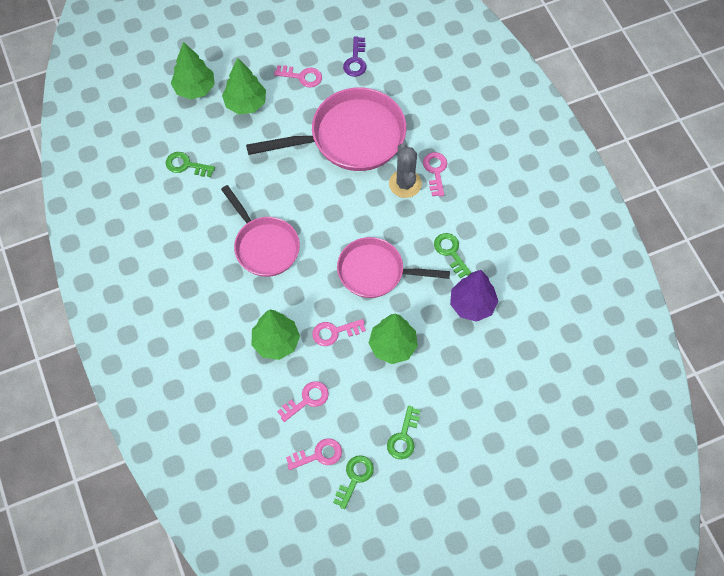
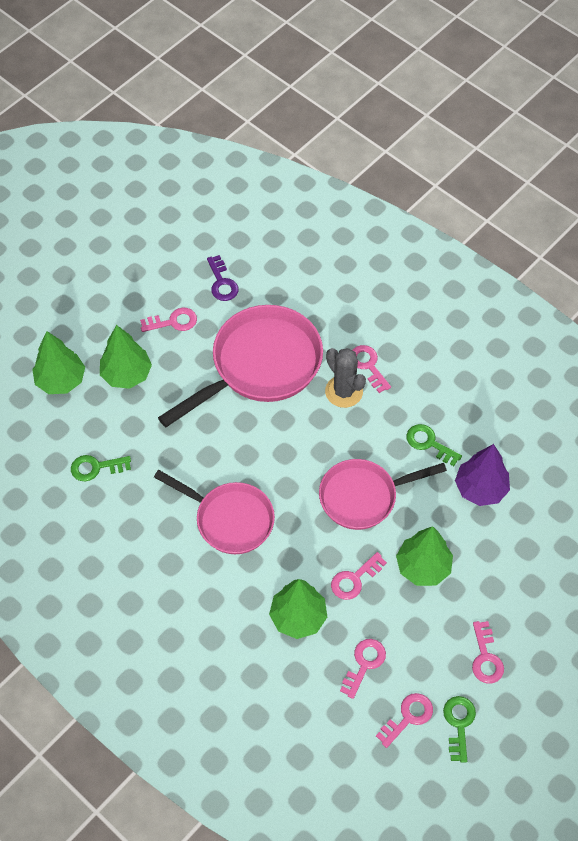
camera: 25 degrees left, 5 degrees down
green key [387,406,420,459] -> pink key [472,621,504,683]

